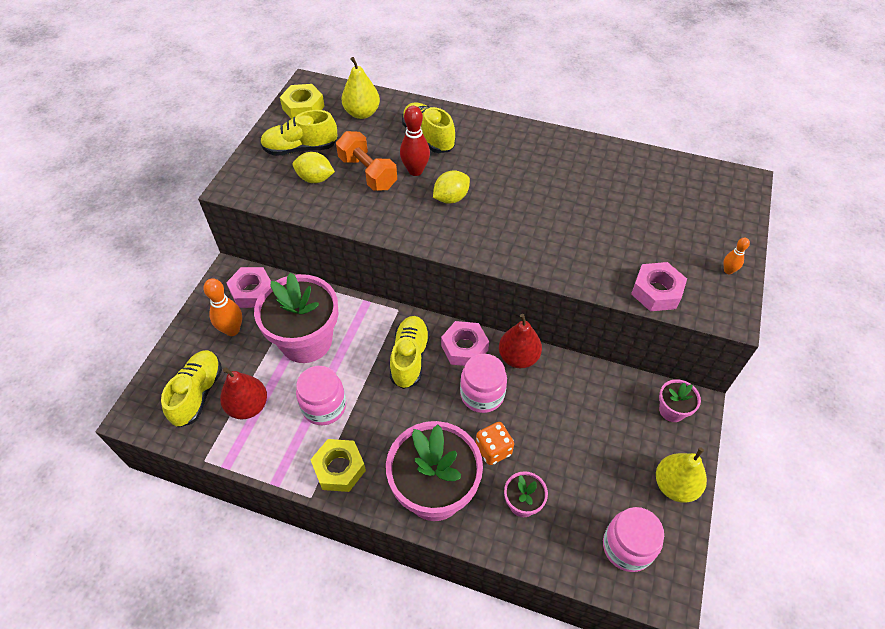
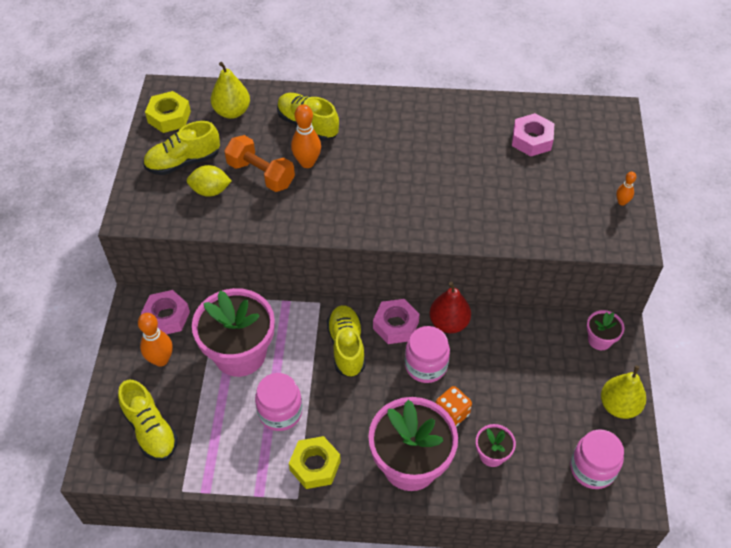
camera: 15 degrees left, 0 degrees up
yellow shoe [161,350,222,427] -> yellow shoe turned 150 degrees clockwise [118,380,178,461]
red pear [220,368,267,419] -> none
red bowling pin [400,106,430,176] -> orange bowling pin [291,104,321,168]
yellow lemon [433,170,470,204] -> none
pink nut [631,262,687,311] -> pink nut moved to [512,113,554,156]

